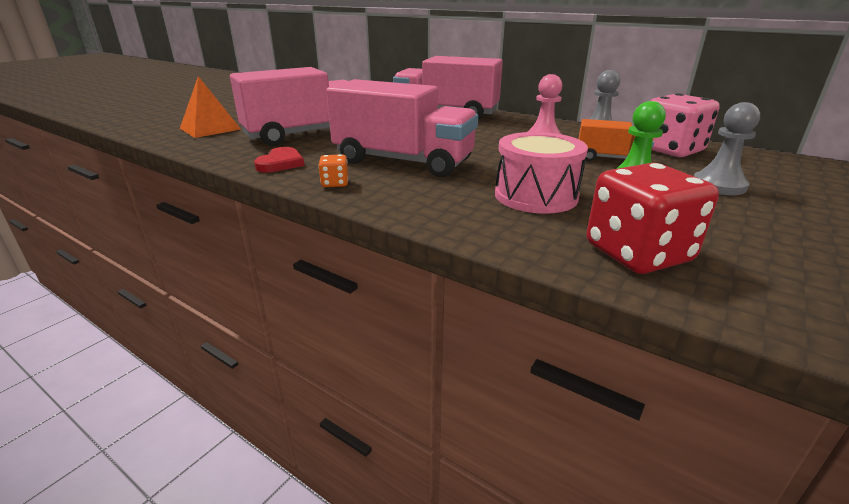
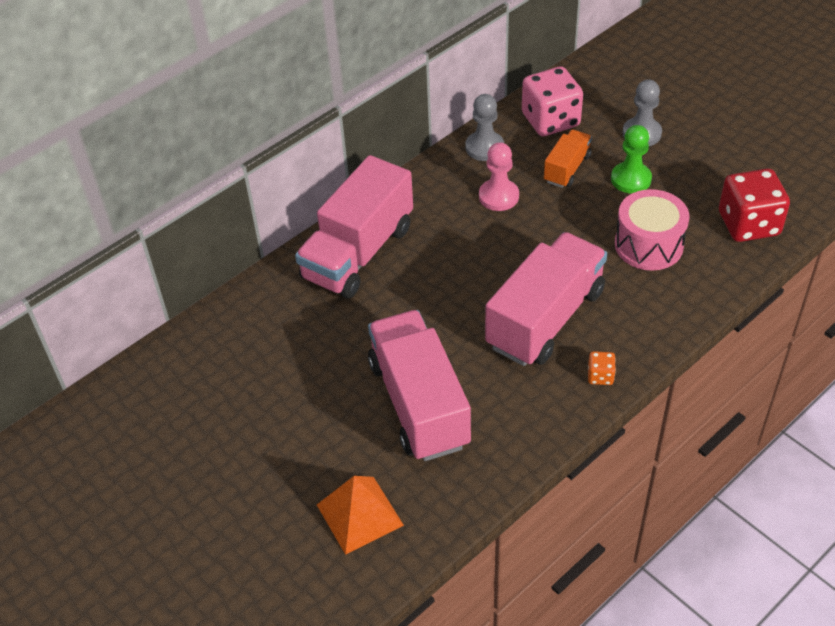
camera: 75 degrees left, 20 degrees up
red heart [254,147,305,173] -> none

